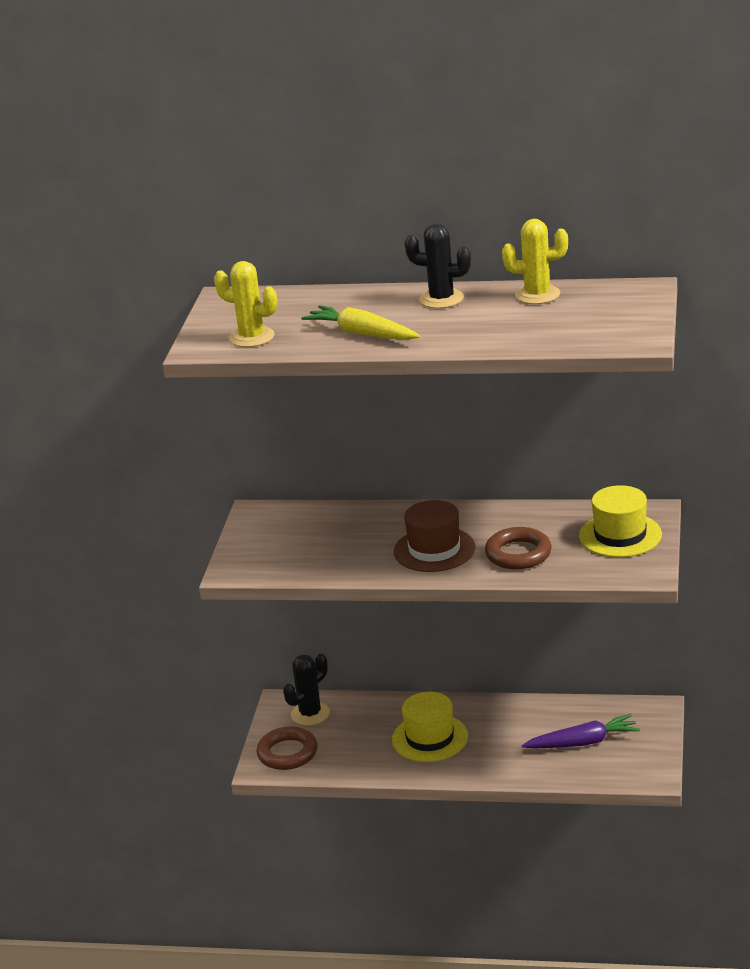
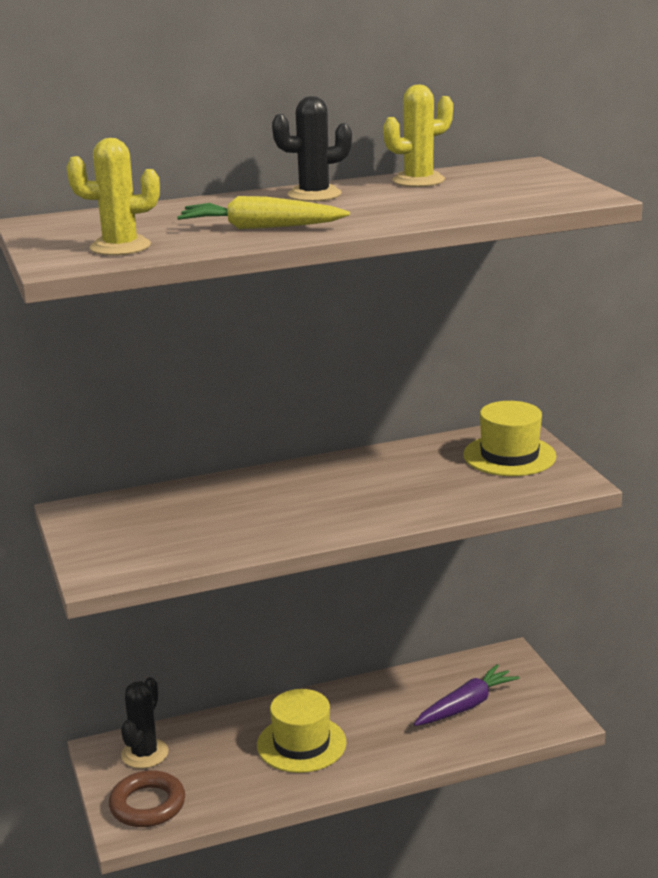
camera: 30 degrees left, 5 degrees down
brown hat [394,500,476,572] -> none
brown ring [485,527,551,570] -> none

